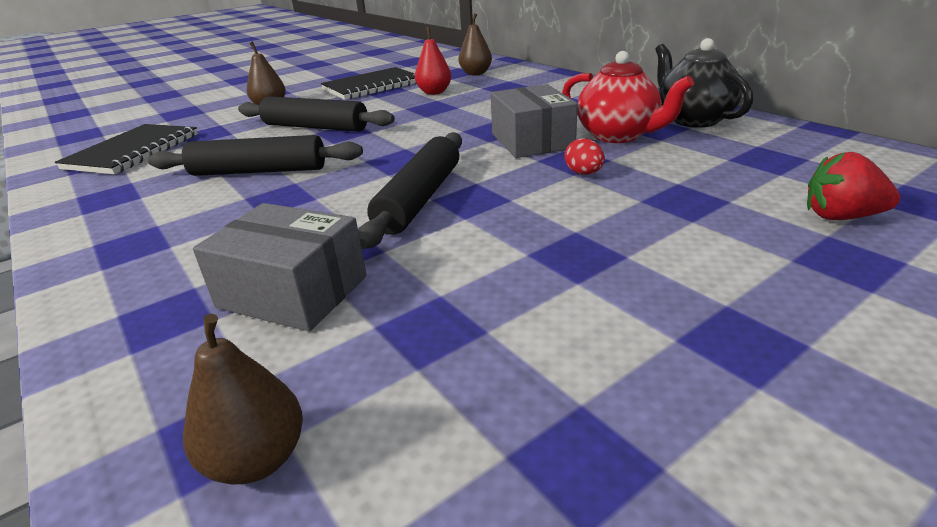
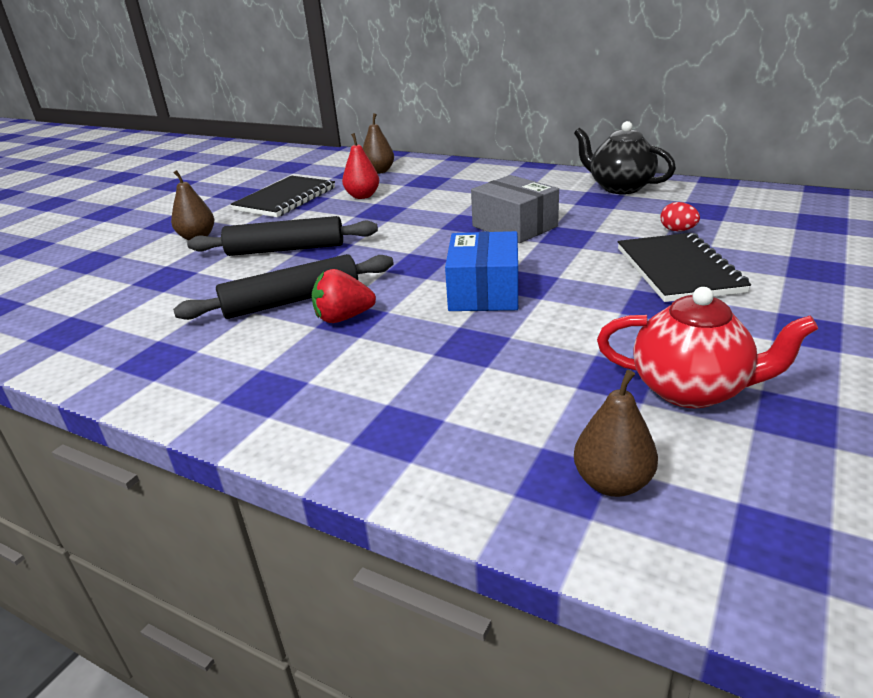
camera: 25 degrees left, 0 degrees up
black notebook [55,124,198,174] -> black notebook moved to [618,233,751,302]
grey box [193,203,367,332] -> none
black rolling pin [358,132,462,249] -> blue box [445,231,518,311]
red teapot [562,51,694,143] -> red teapot moved to [597,287,818,408]
red egg [565,138,605,175] -> red egg moved to [661,202,700,231]
red strawberry [807,152,900,220] -> red strawberry moved to [312,269,376,323]

